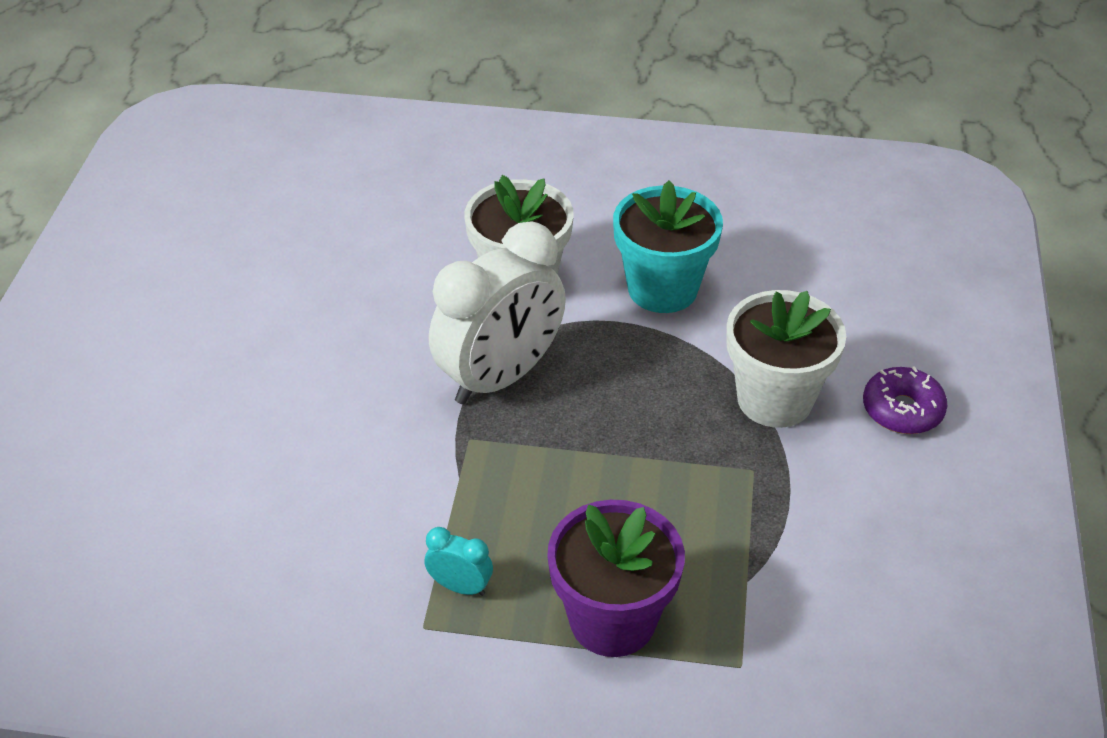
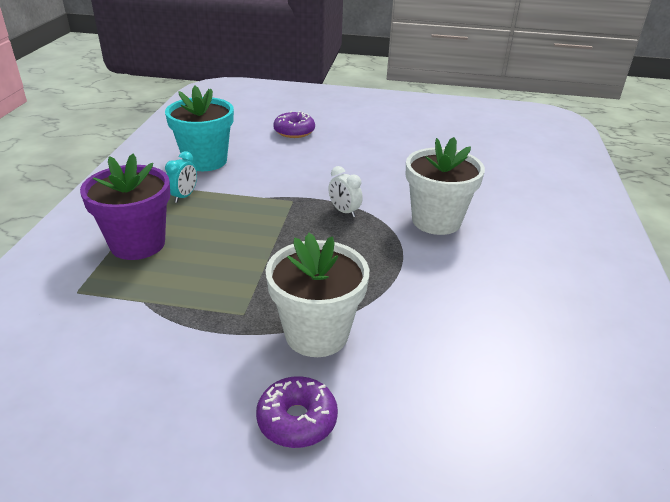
camera: 90 degrees right, 10 degrees down
white clock [429,221,566,405] -> white clock [328,166,363,217], size x0.41
turquoise flower pot [613,181,723,313] -> turquoise flower pot moved to [165,86,234,171]
none -> purple donut [273,111,315,138]

